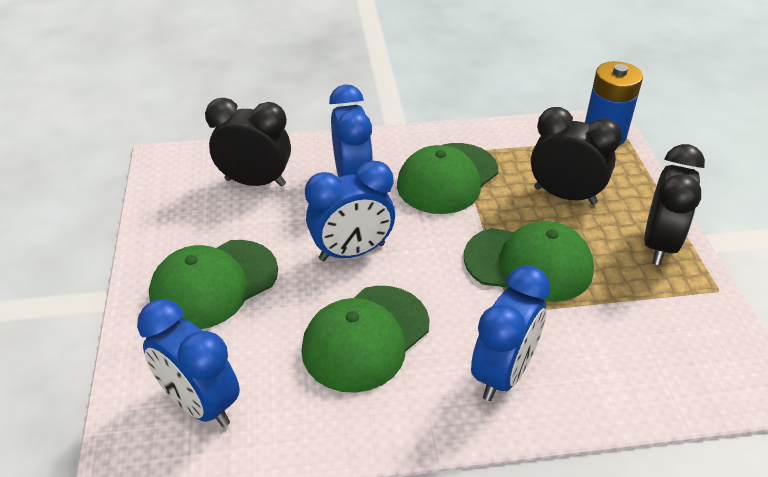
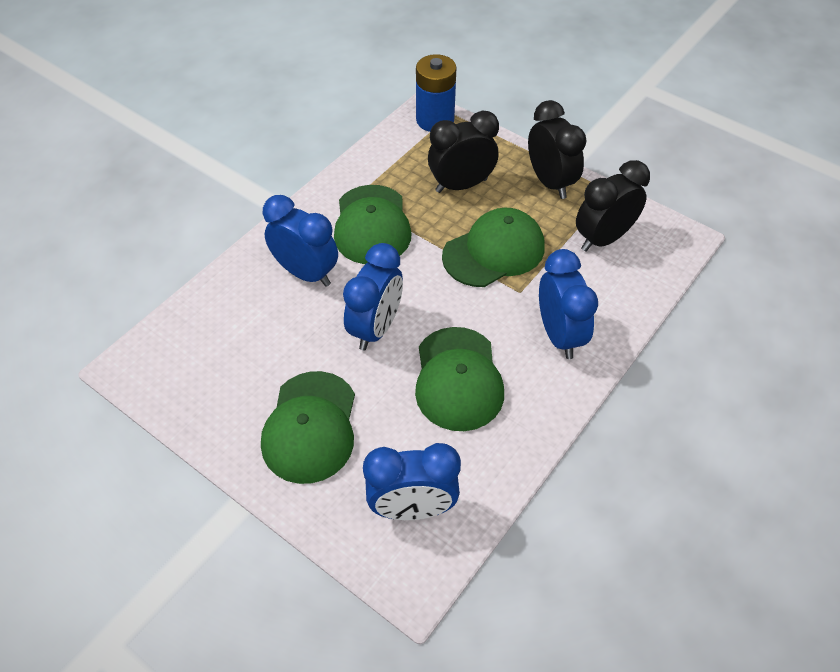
camera: 45 degrees left, 10 degrees up
black clock [205,98,291,187] -> black clock moved to [576,160,650,252]

